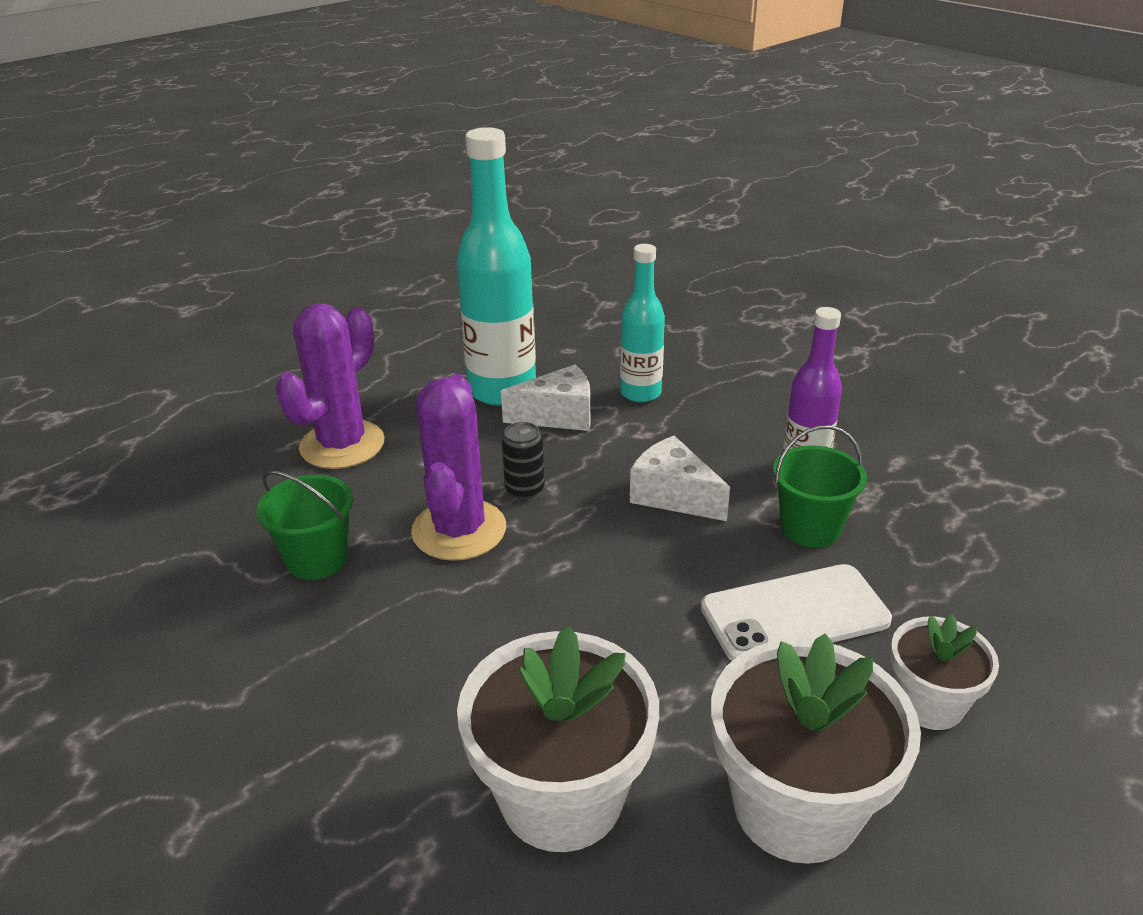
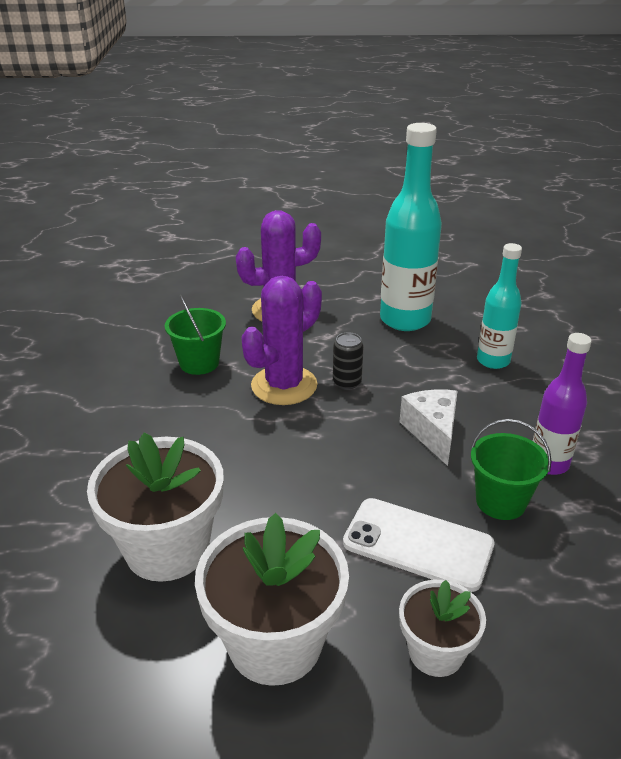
camera: 40 degrees right, 0 degrees up
white cheese [501,365,591,431] -> none

